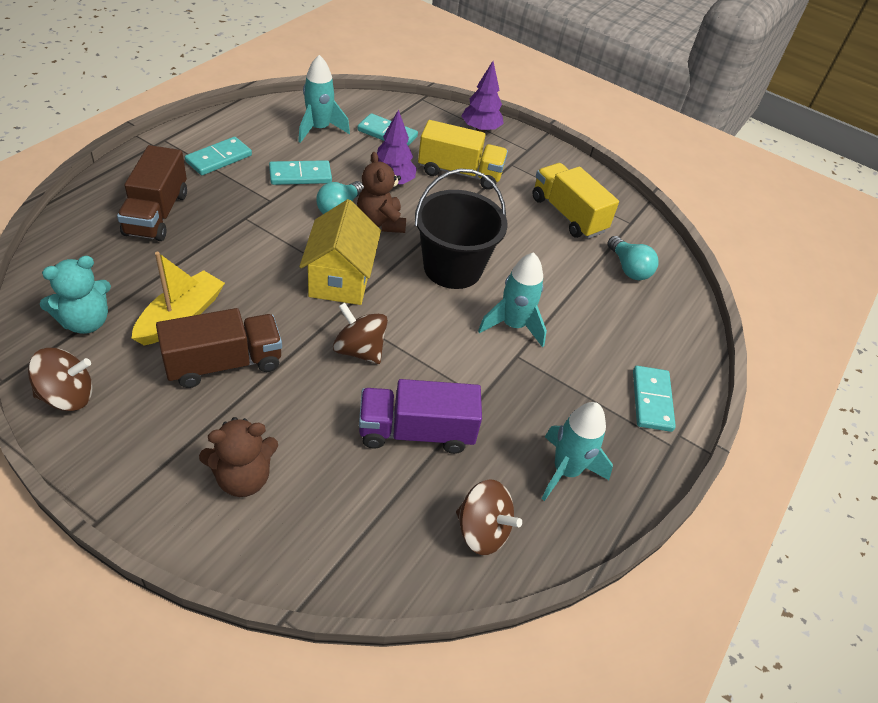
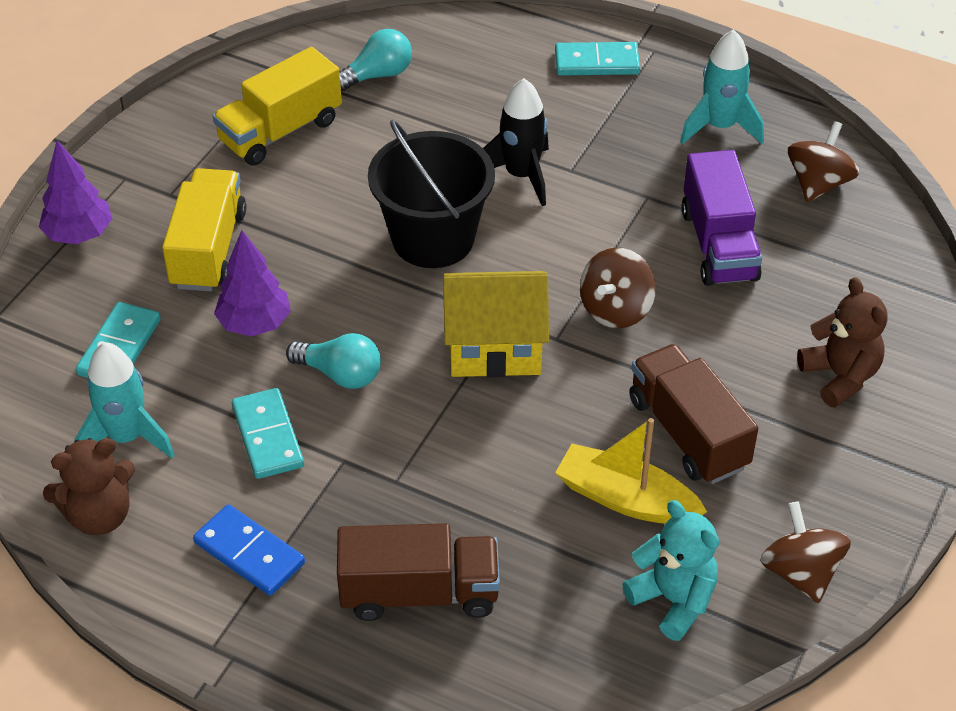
camera: 90 degrees left, 0 degrees up
turquoise domino [185,137,252,175] -> blue domino [193,504,305,596]
brown teddy bear [357,152,406,233] -> brown teddy bear moved to [43,438,135,535]
turquoise rocket [478,252,547,347] -> black rocket [483,78,549,206]

